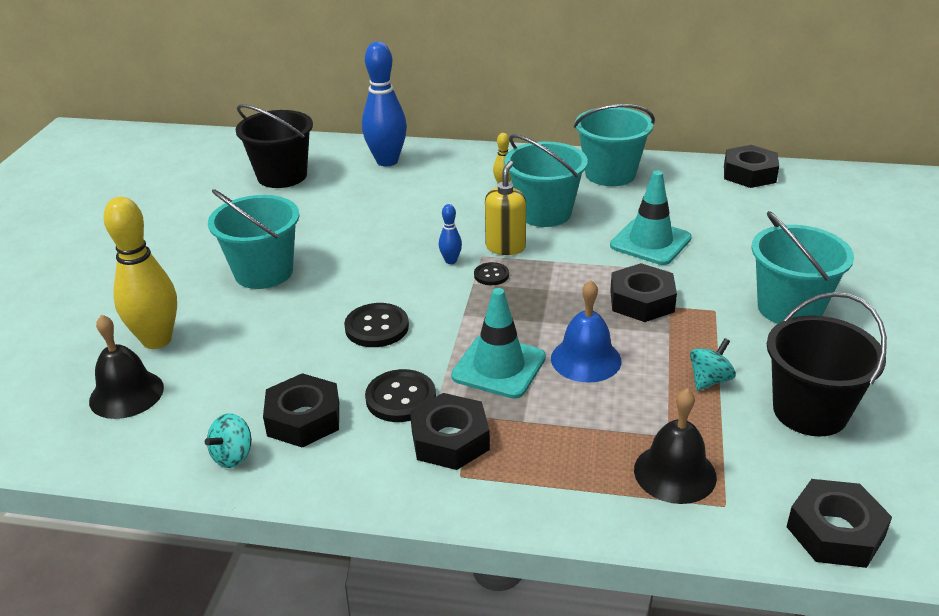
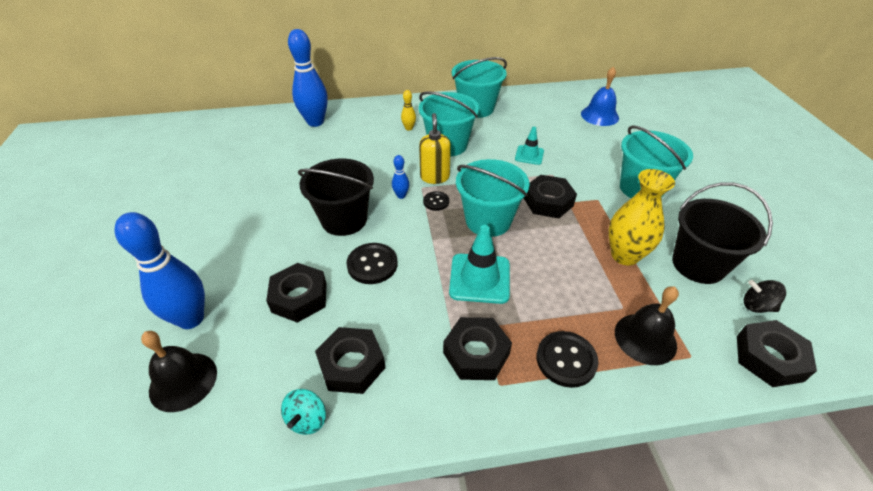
camera: 20 degrees left, 10 degrees up
yellow bowling pin [103,197,177,349] -> blue bowling pin [115,212,205,329]
turquoise bucket [208,189,299,289] -> turquoise bucket moved to [456,159,530,237]
black bucket [236,104,313,188] -> black bucket moved to [298,158,374,236]
black button [365,369,436,422] -> black button moved to [536,331,599,388]
blue bell [551,280,621,383] -> blue bell moved to [581,67,619,126]
turquoise traffic cone [610,171,692,265] -> turquoise traffic cone [515,127,544,165], size x0.59
turquoise spinning top [690,338,736,391] -> yellow vase [608,169,675,266]
black nut [724,145,779,188] -> black nut moved to [266,263,326,323]
none -> black spinning top [744,280,786,313]

